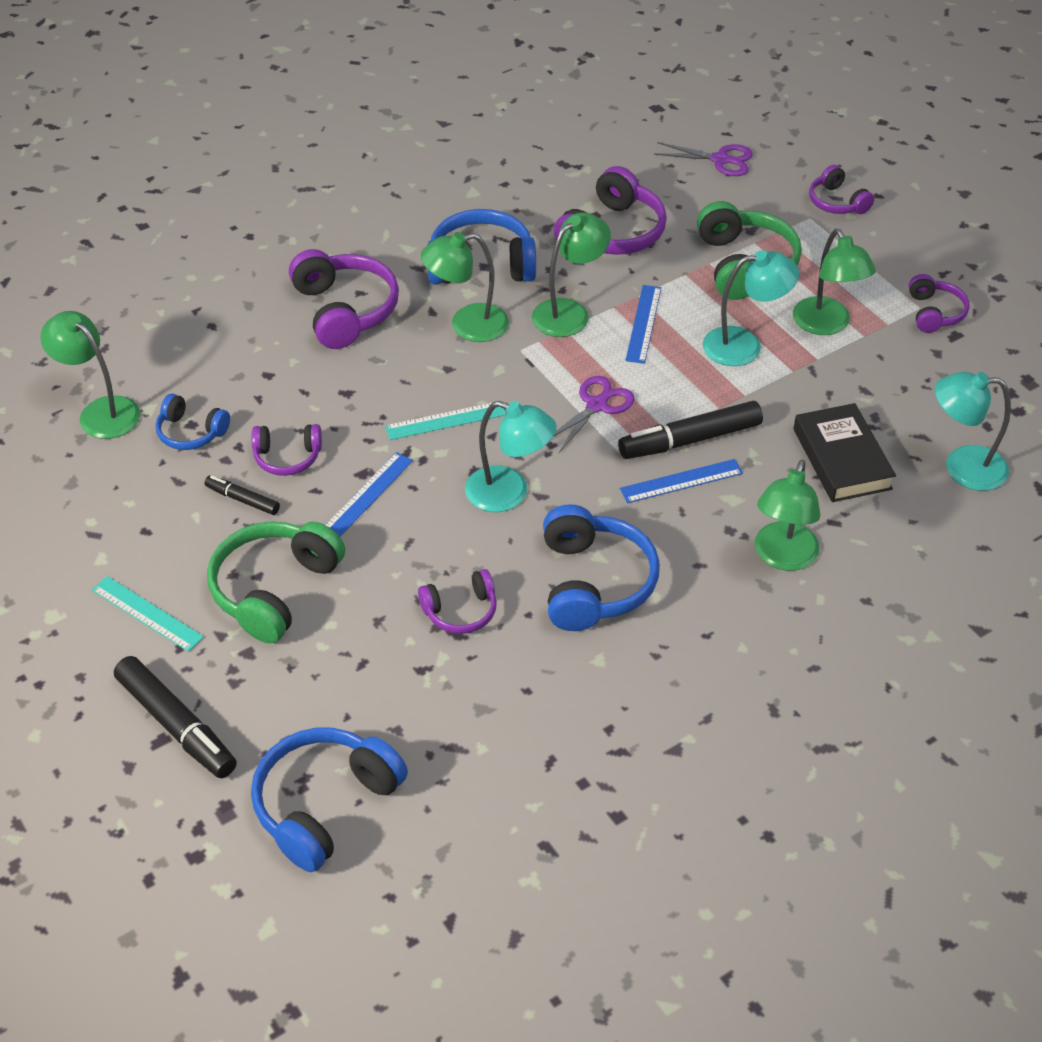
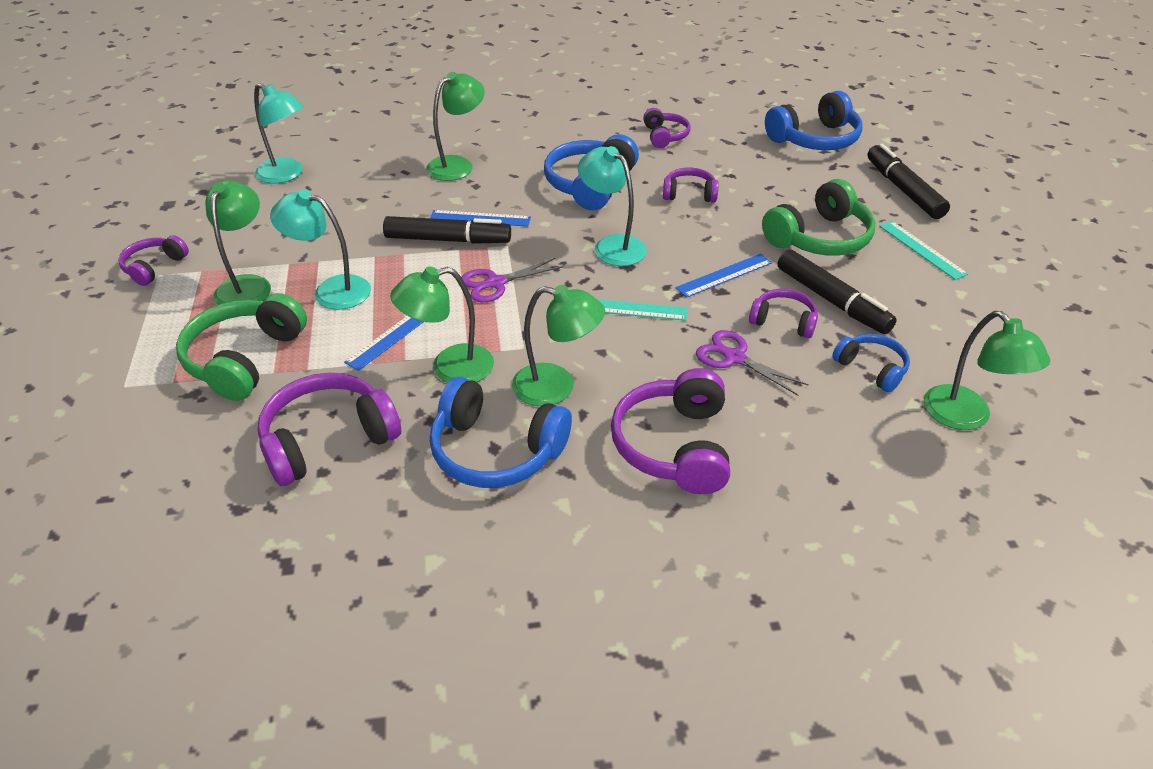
camera: 155 degrees left, 5 degrees down
black marker [205,475,280,515] -> black marker [778,249,897,334], size x1.85
purple scissors [654,142,753,176] -> purple scissors moved to [696,330,809,396]
black book [793,403,896,502] -> none
purple headphones [809,165,874,214] -> purple headphones moved to [643,108,691,148]

